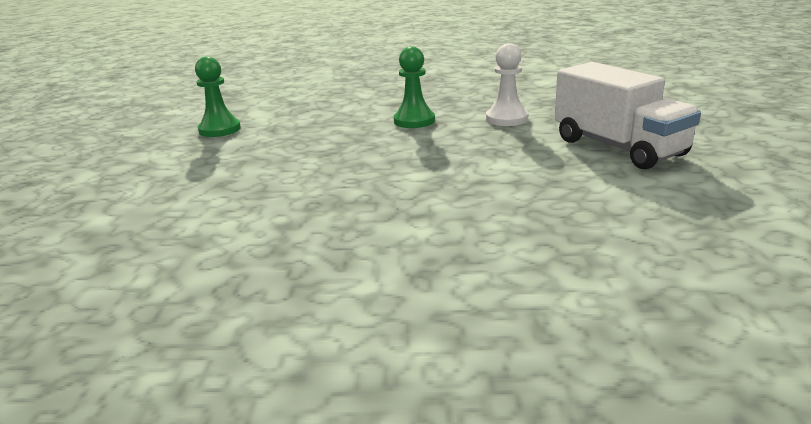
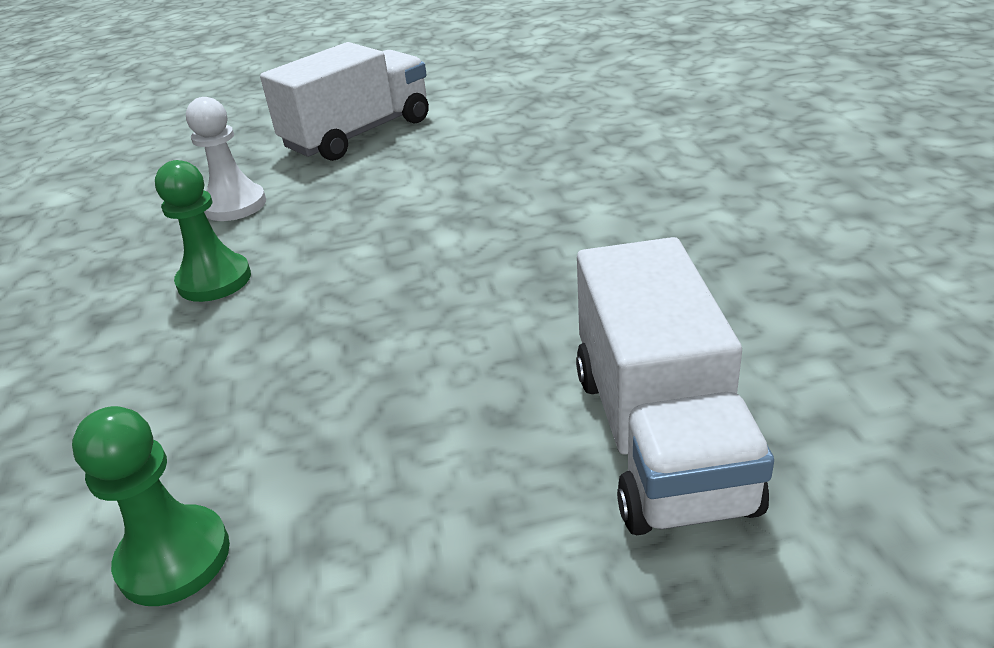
camera: 100 degrees left, 10 degrees up
none -> white truck [576,237,774,535]

